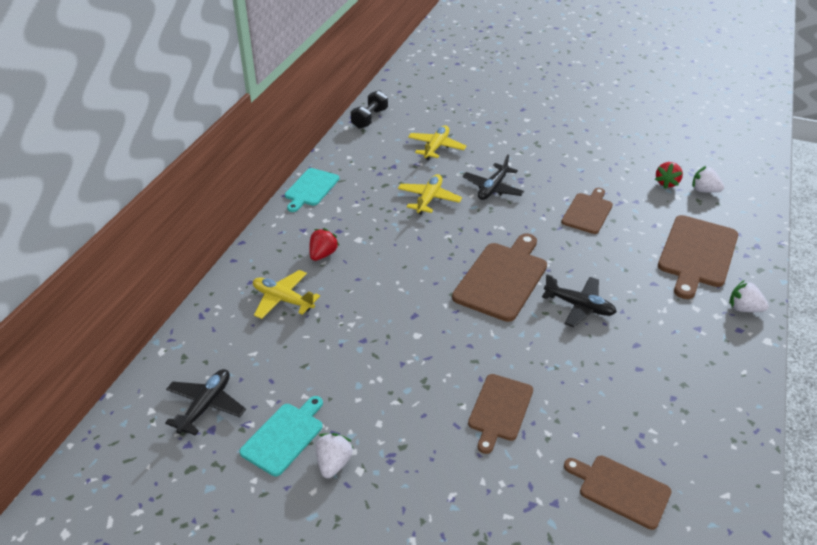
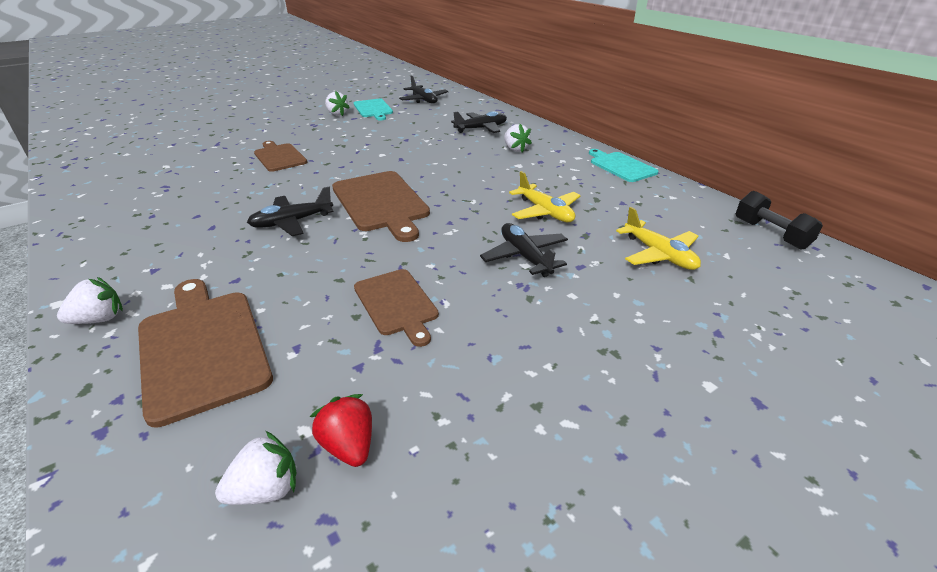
camera: 125 degrees right, 5 degrees down
yellow plane [253,270,320,319] -> black plane [451,111,507,133]
red strawberry [309,228,340,261] -> white strawberry [504,124,532,152]
brown cutting board [564,456,672,530] -> none

